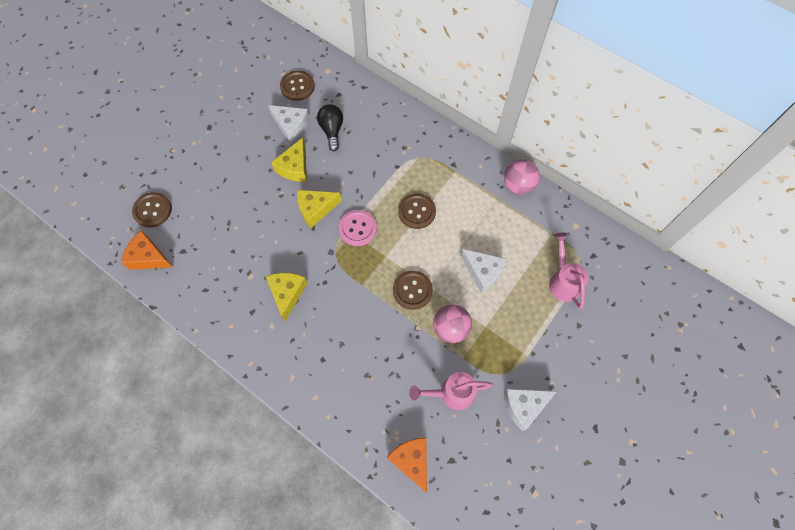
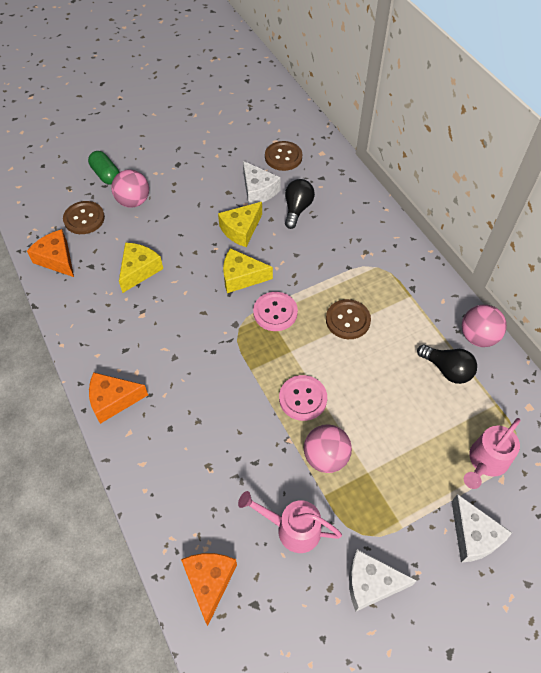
camera: 25 degrees right, 10 degrees down
yellow cheese [266,273,308,321] -> yellow cheese moved to [119,243,163,293]
brown button [393,271,433,310] -> pink button [279,375,327,421]
white cheese [460,249,506,293] -> white cheese moved to [452,494,512,563]
pink watering can [549,233,588,309] -> pink watering can turned 150 degrees counterclockwise [464,418,521,489]
none -> green capsule [88,151,119,185]
none -> orange cheese [89,372,148,424]
none -> pink ball [111,170,149,208]
none -> black light bulb [417,344,477,384]

